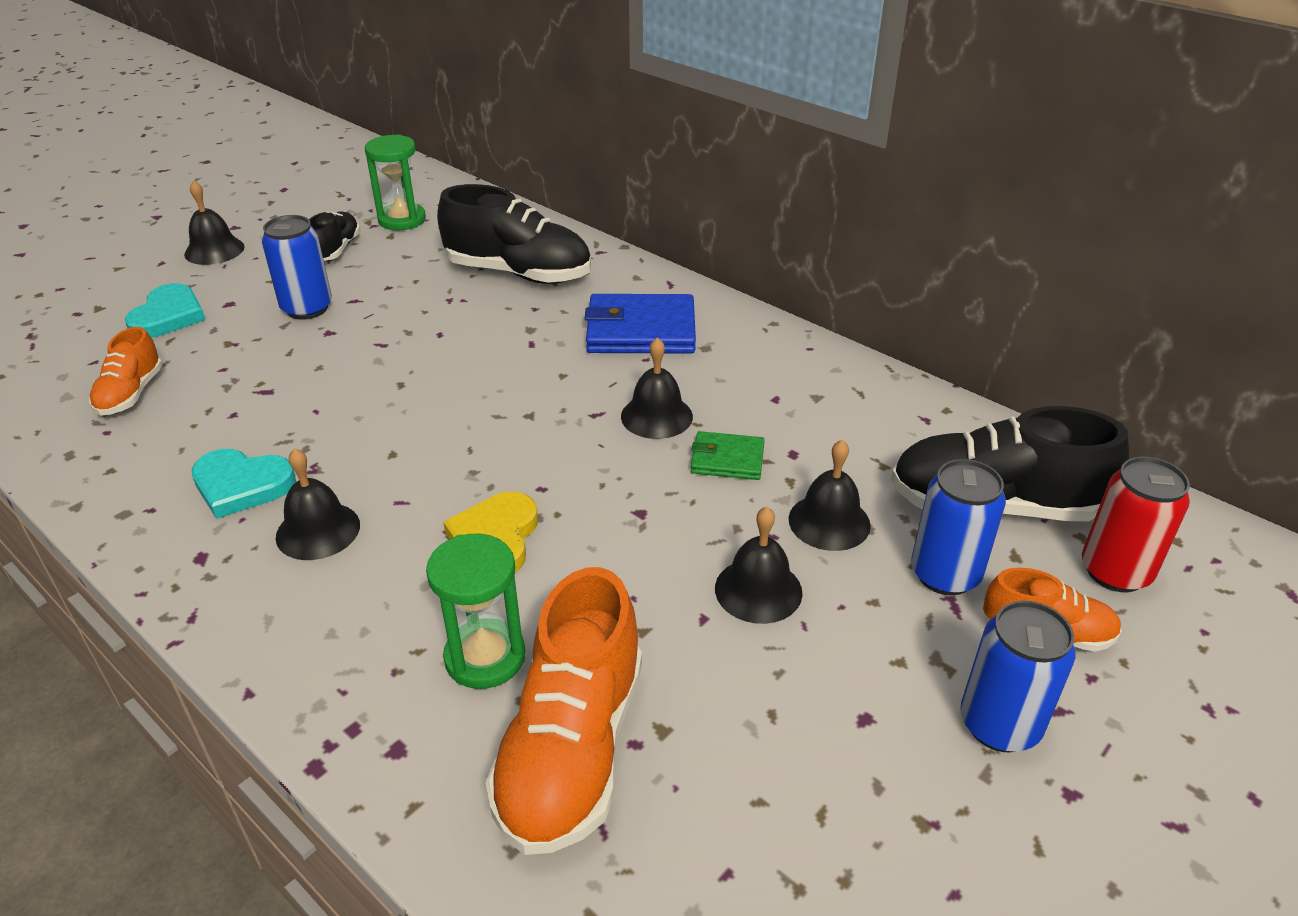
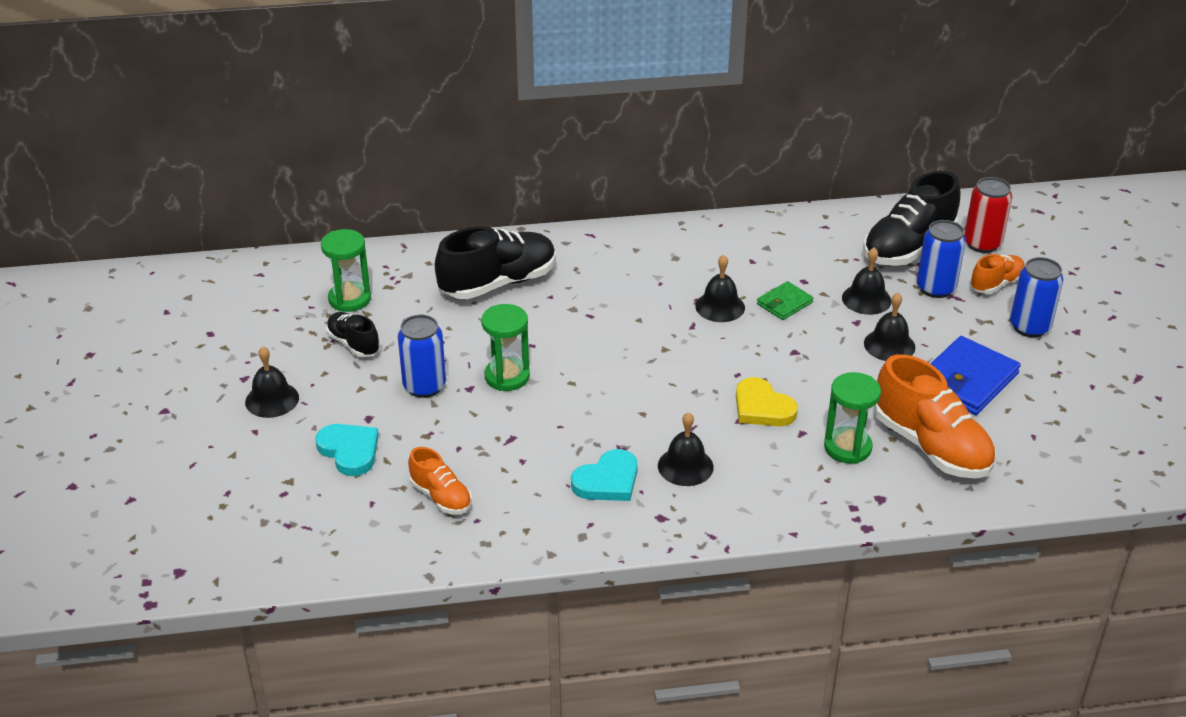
camera: 50 degrees left, 0 degrees up
blue wallet [584,294,696,354] -> blue wallet moved to [930,336,1021,415]
none -> green hourglass [481,304,530,391]

